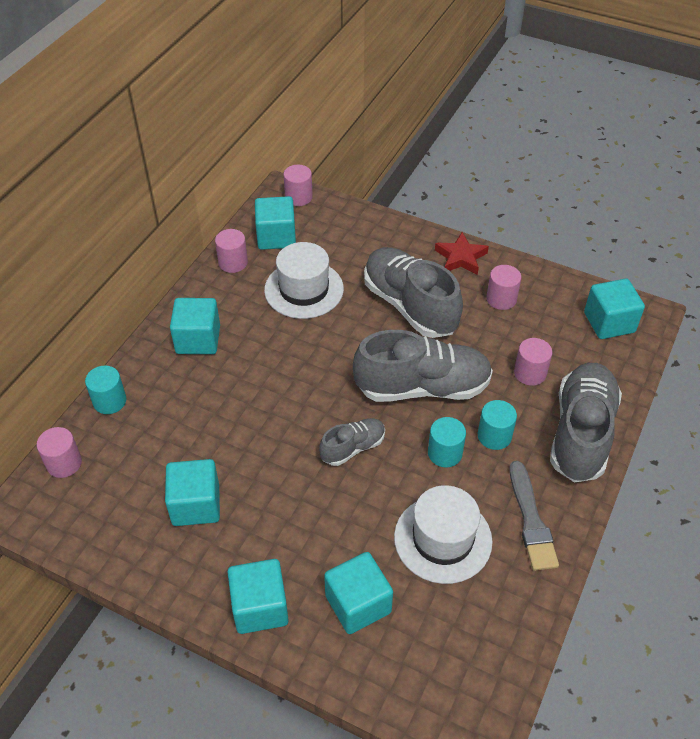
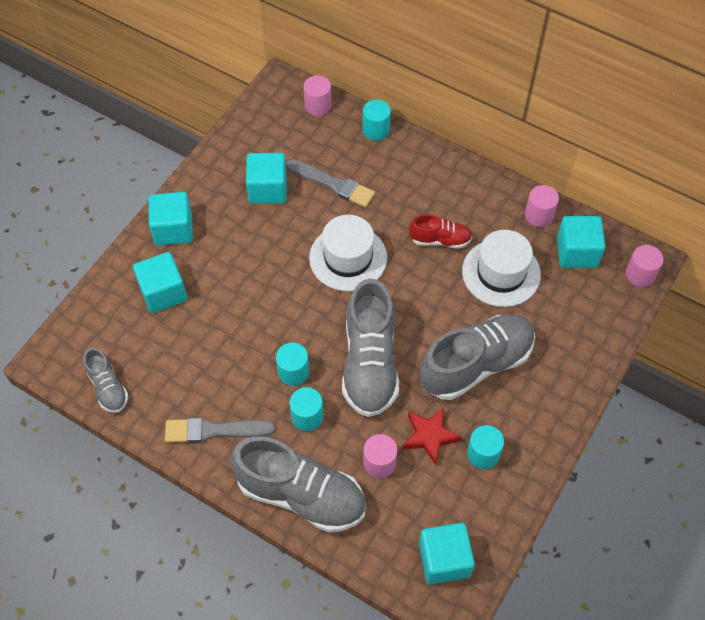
camera: 95 degrees right, 10 degrees up
turquoise cube [170,298,220,354] -> none
grey shoe [319,418,385,466] -> grey shoe moved to [83,348,128,413]
white hat [394,485,493,584] -> white hat moved to [309,215,387,291]
red star [435,232,489,275] -> red star moved to [403,407,462,465]
pink cylinder [486,265,521,310] -> turquoise cylinder [467,425,504,469]
none -> grey brush [287,159,375,208]
none -> red shoe [409,214,472,249]

